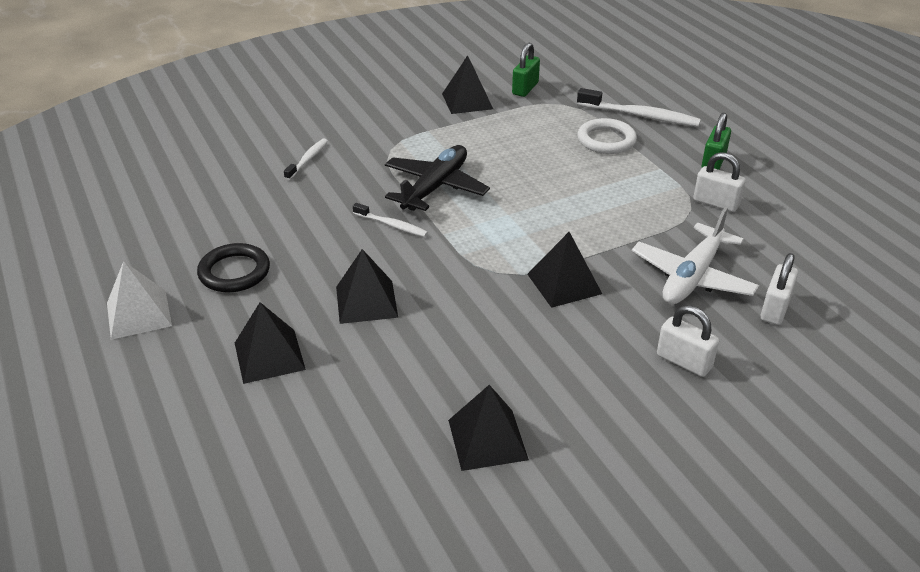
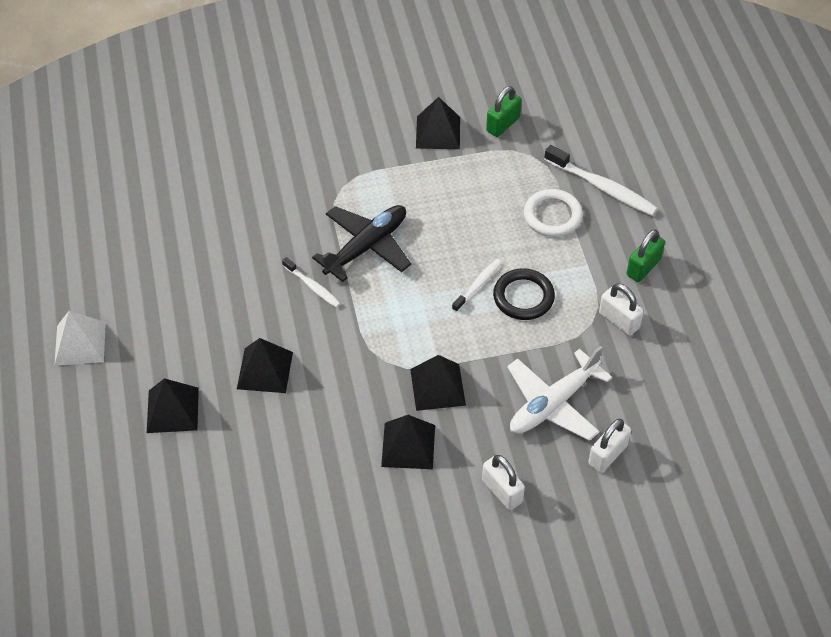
camera: 15 degrees right, 15 degrees up
black ring [197,243,270,292] -> black ring moved to [493,268,555,320]
white toothbrush [284,138,328,180] -> white toothbrush moved to [452,259,502,312]
black pyramid [448,385,529,471] -> black pyramid moved to [381,415,435,469]

